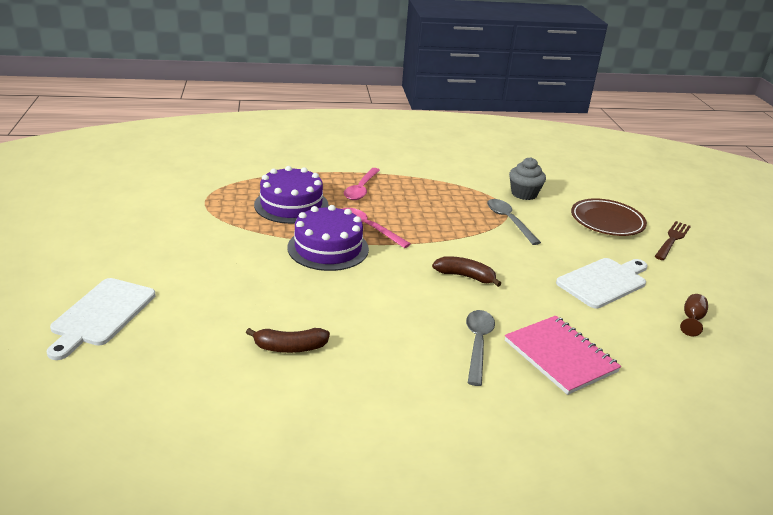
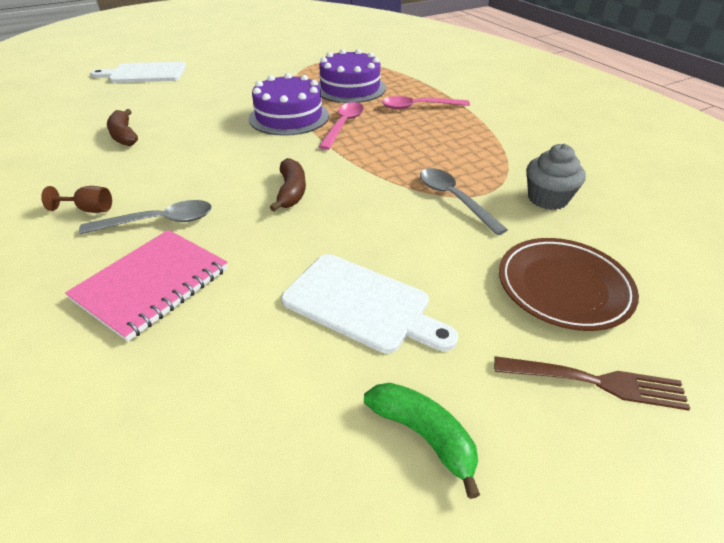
camera: 70 degrees right, 10 degrees up
grey spoon [487,199,541,245] -> grey spoon turned 75 degrees counterclockwise [420,168,508,235]
brown goblet [680,294,708,336] -> brown goblet moved to [41,186,112,213]
none -> green banana [364,383,480,499]

